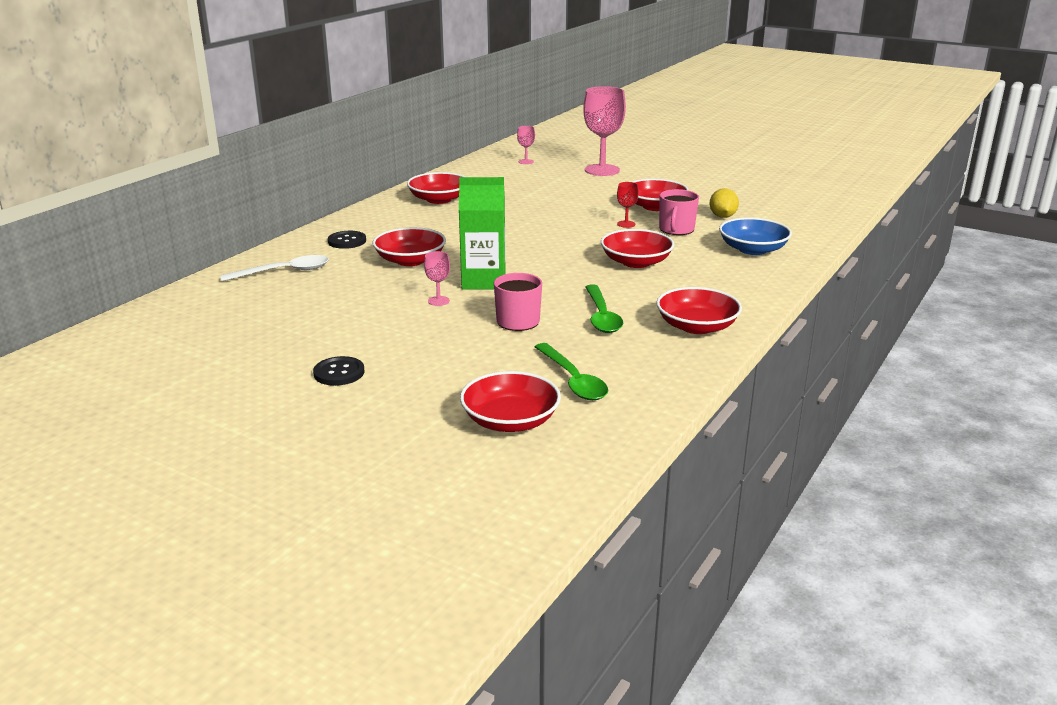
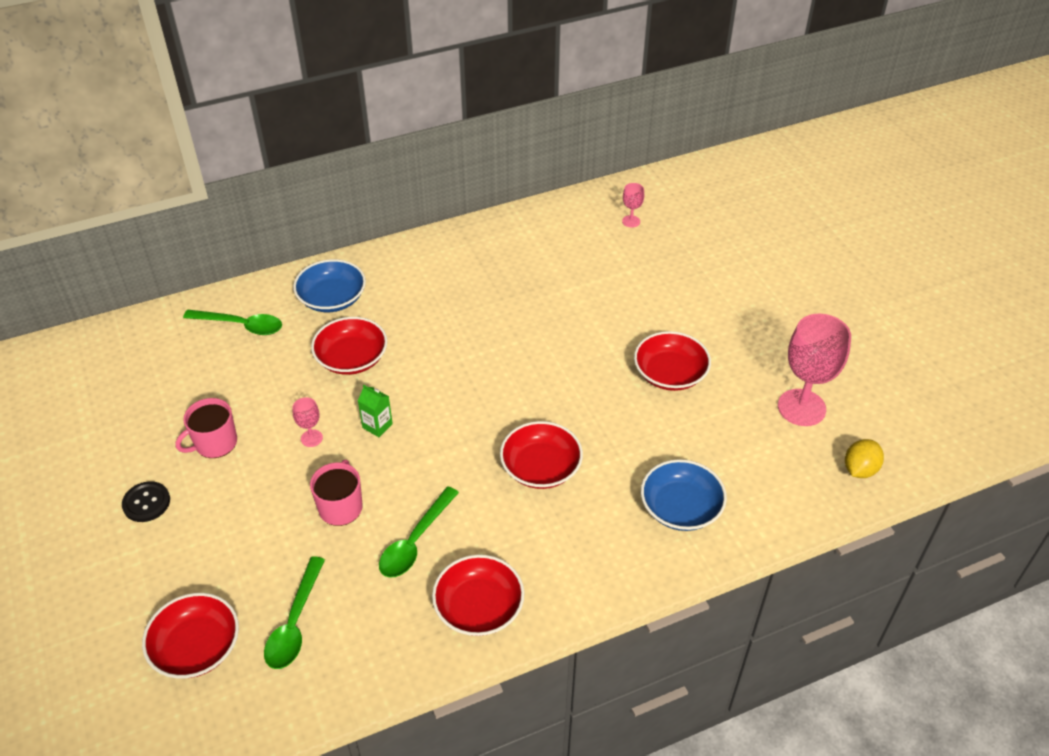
camera: 35 degrees right, 20 degrees up
white spoon [220,255,329,282] -> green spoon [183,310,282,335]
black button [328,231,366,249] -> blue bowl [293,259,366,312]
red bowl [407,172,465,204] -> none
green carton [459,177,506,290] -> green carton [358,385,393,437], size x0.49
pink goblet [583,86,626,176] -> pink goblet moved to [778,314,851,426]
red goblet [617,182,639,228] -> none
pink mug [659,189,699,235] -> pink mug moved to [175,398,237,458]
yellow lemon [710,188,739,218] -> yellow lemon moved to [845,439,884,478]

